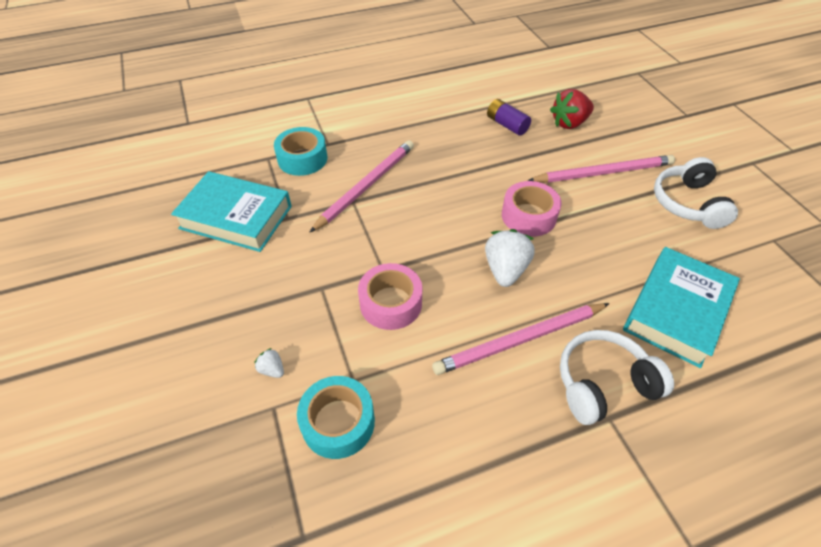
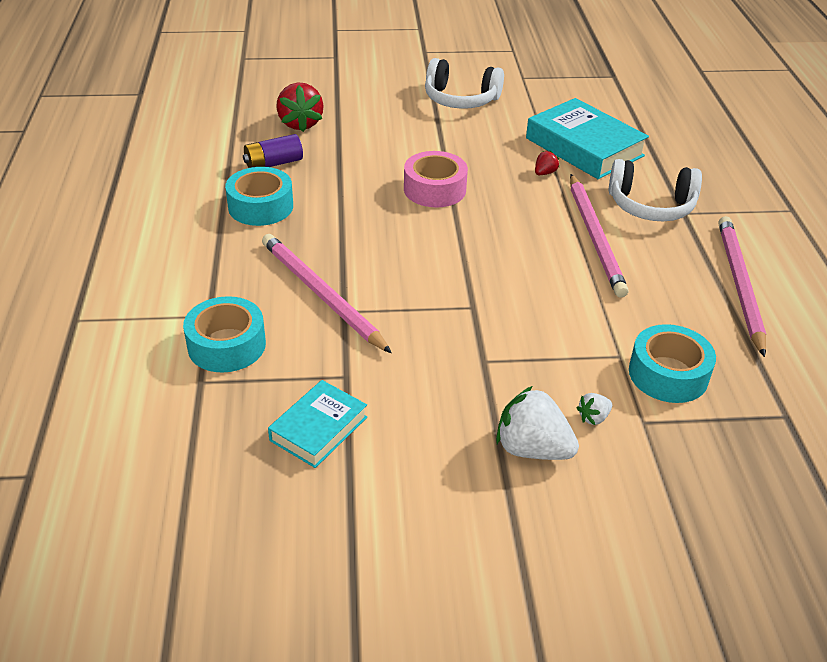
camera: 75 degrees left, 10 degrees down
turquoise book [171,171,292,252] -> turquoise book [268,380,367,468], size x0.59
pink tape [358,263,423,330] -> none
white strawberry [485,229,535,287] -> white strawberry moved to [496,386,579,460]
pink pencil [527,155,675,183] -> pink pencil moved to [718,216,766,357]
white headphones [560,330,674,425] -> white headphones turned 75 degrees counterclockwise [609,159,702,222]
none -> turquoise tape [225,167,293,226]
none -> red strawberry [535,150,559,175]

